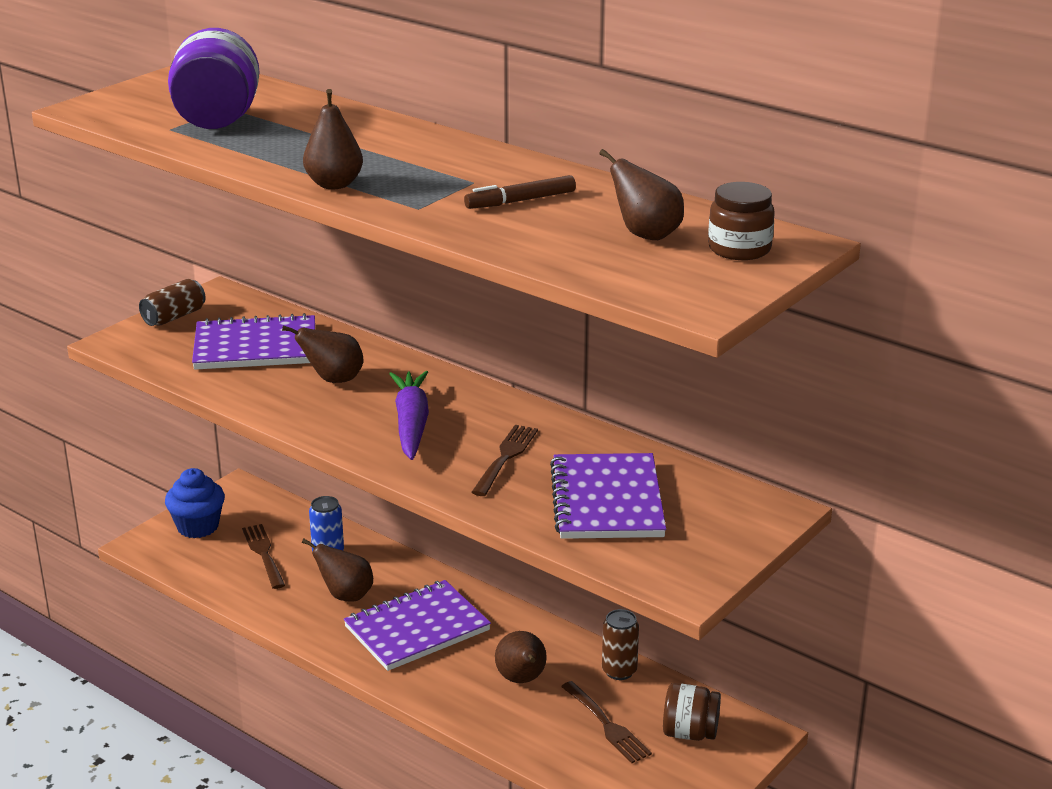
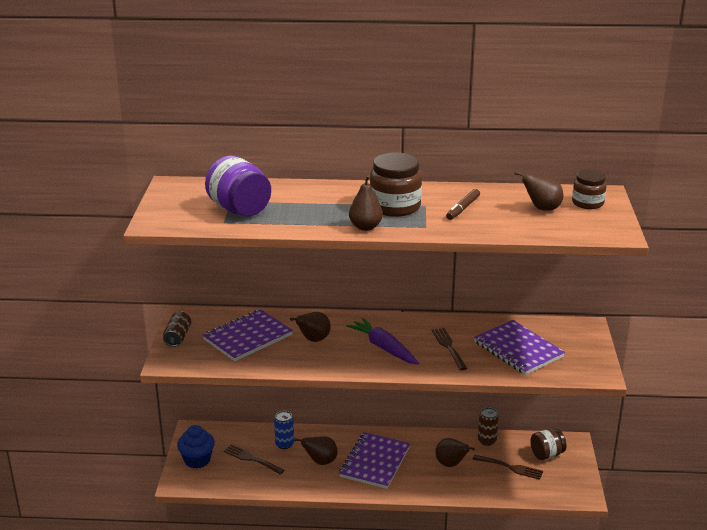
camera: 35 degrees left, 0 degrees up
none -> brown jar [370,152,422,217]

